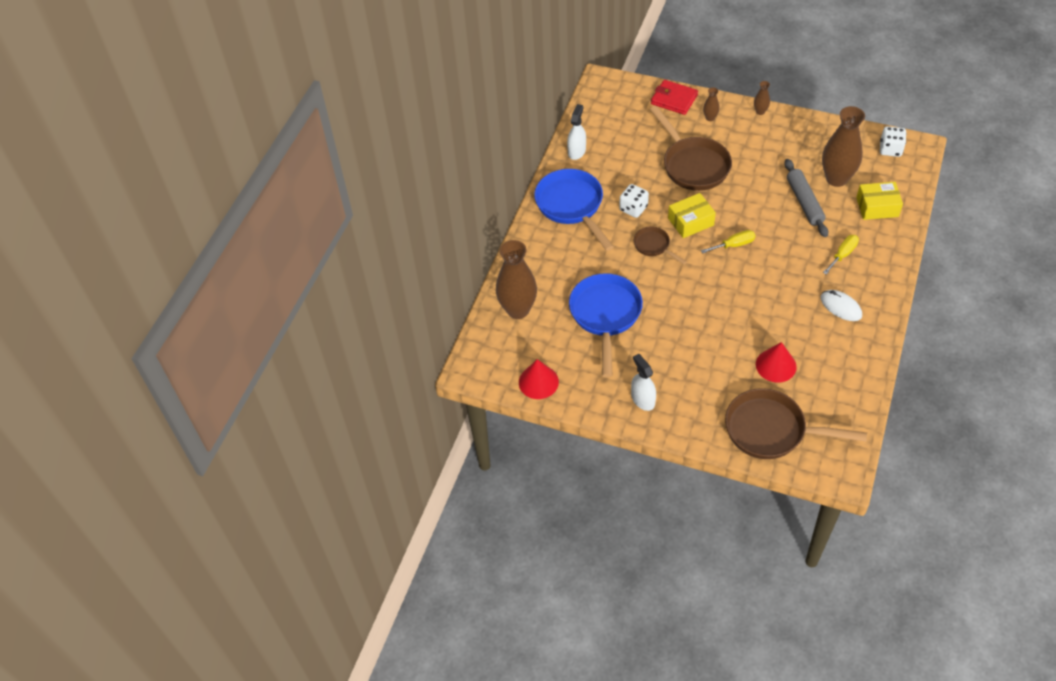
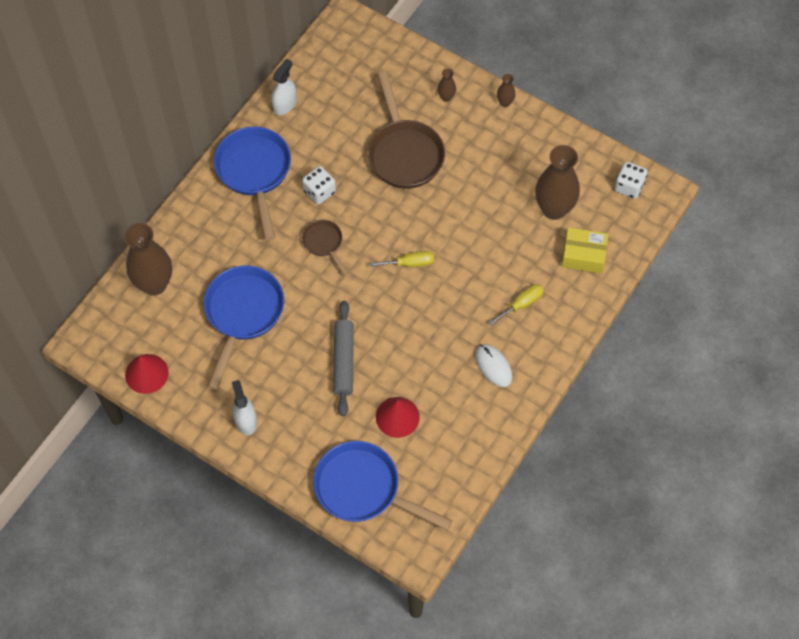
camera: 10 degrees right, 10 degrees up
red wallet [651,80,698,115] -> none
yellow box [668,193,716,238] -> none
brown pan [725,388,867,459] -> blue pan [313,441,453,530]
grey rolling pin [784,159,828,237] -> grey rolling pin moved to [333,301,354,416]

